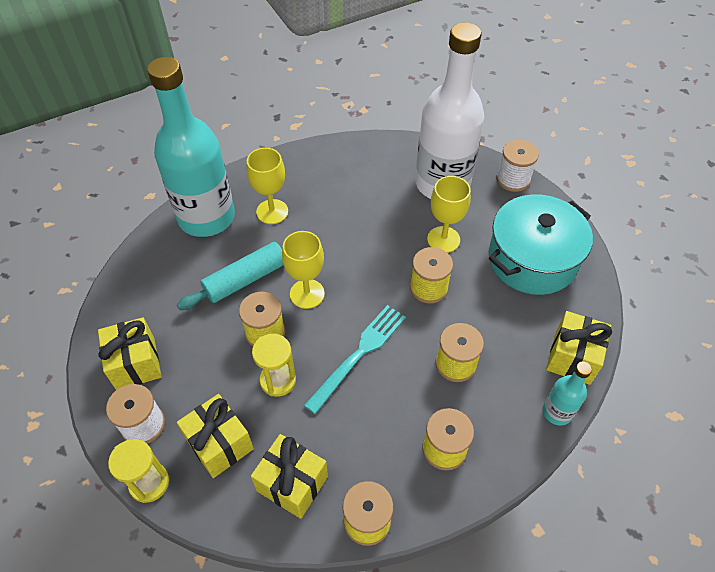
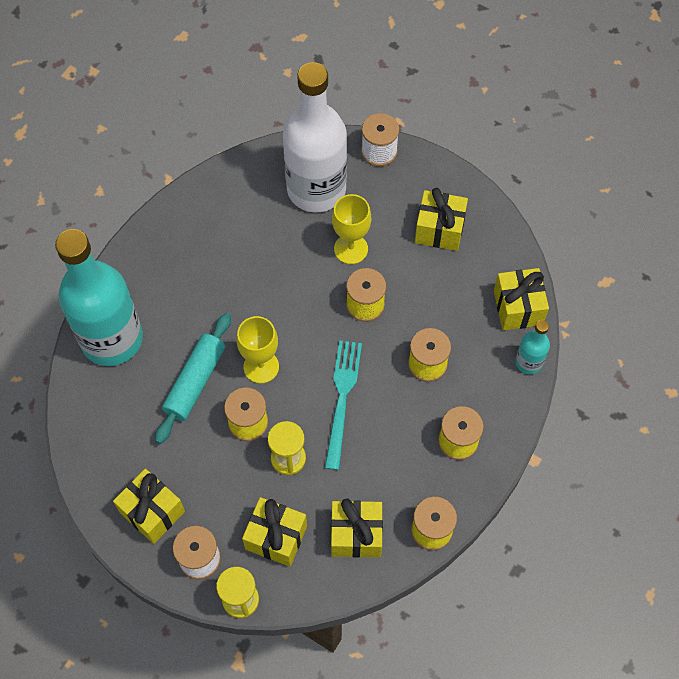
camera: 30 degrees left, 10 degrees up
yellow goblet [247,148,288,224] -> none
turquoise pot [489,194,593,295] -> yellow gift [415,188,468,251]

